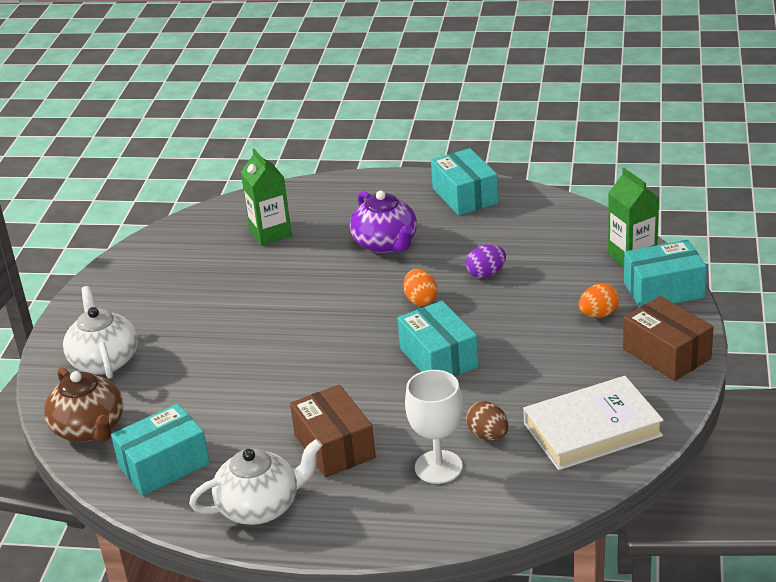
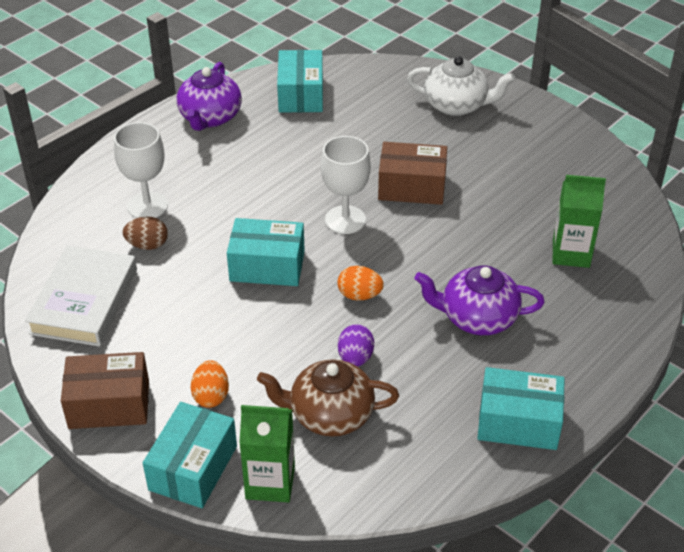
camera: 120 degrees right, 10 degrees up
brown teapot [44,367,123,442] -> brown teapot moved to [257,359,399,437]
white teapot [189,439,323,525] -> purple teapot [177,62,242,131]
brown box [290,384,376,478] -> brown box moved to [378,142,447,205]
none -> white goblet [321,136,371,234]

